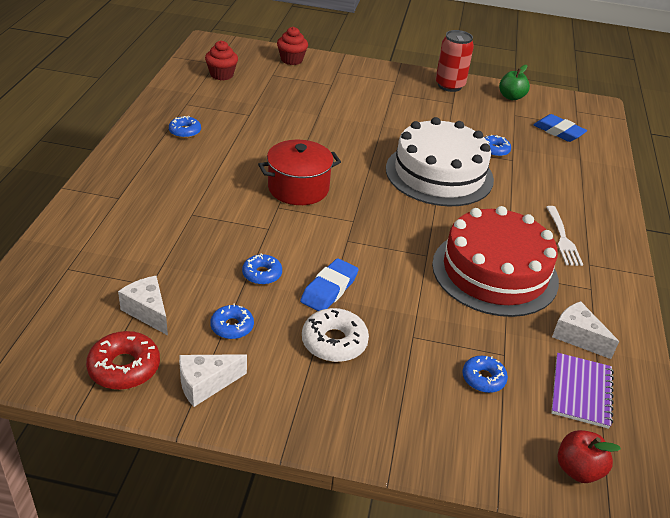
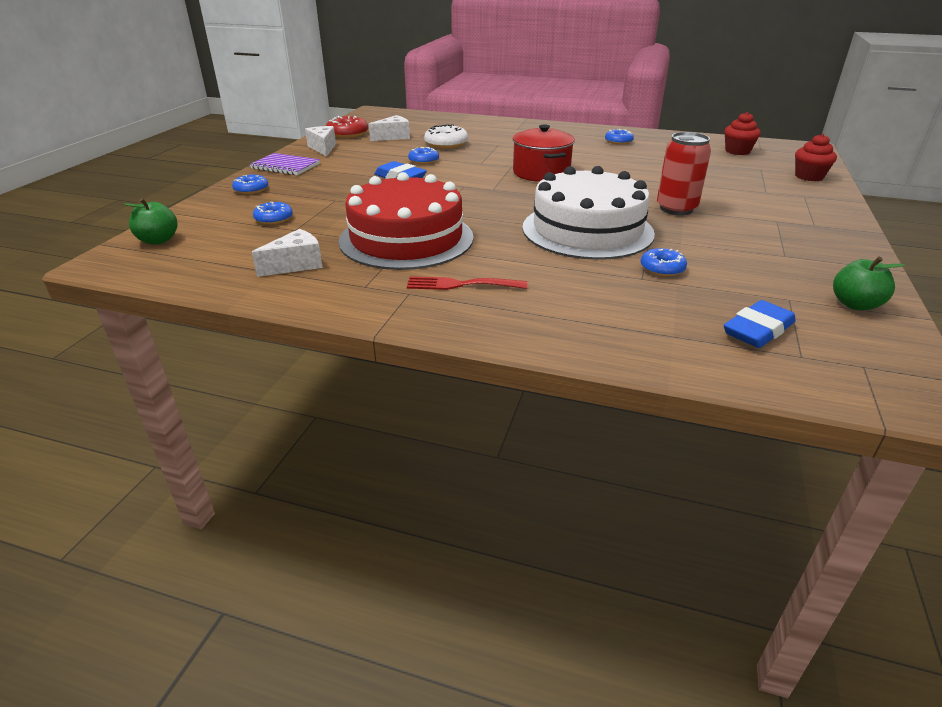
camera: 100 degrees right, 5 degrees down
blue donut [210,304,254,339] -> blue donut moved to [232,175,268,194]
white donut [302,308,369,362] -> white donut moved to [424,124,468,149]
red can [436,30,474,92] -> red can moved to [657,132,711,215]
white fork [546,206,583,266] -> red fork [407,276,527,290]
purple notebook [551,353,614,429] -> purple notebook moved to [249,153,320,175]
red apple [558,430,621,483] -> green apple [124,198,178,244]

